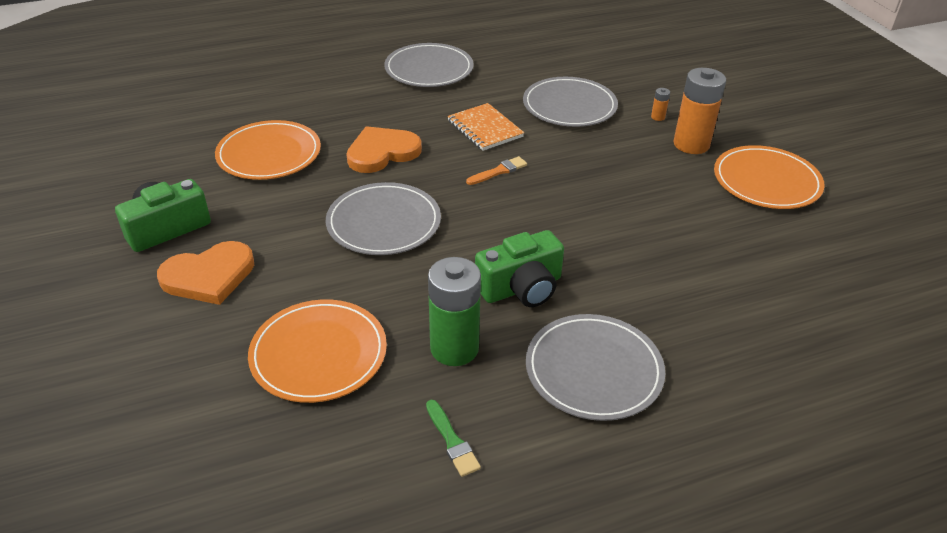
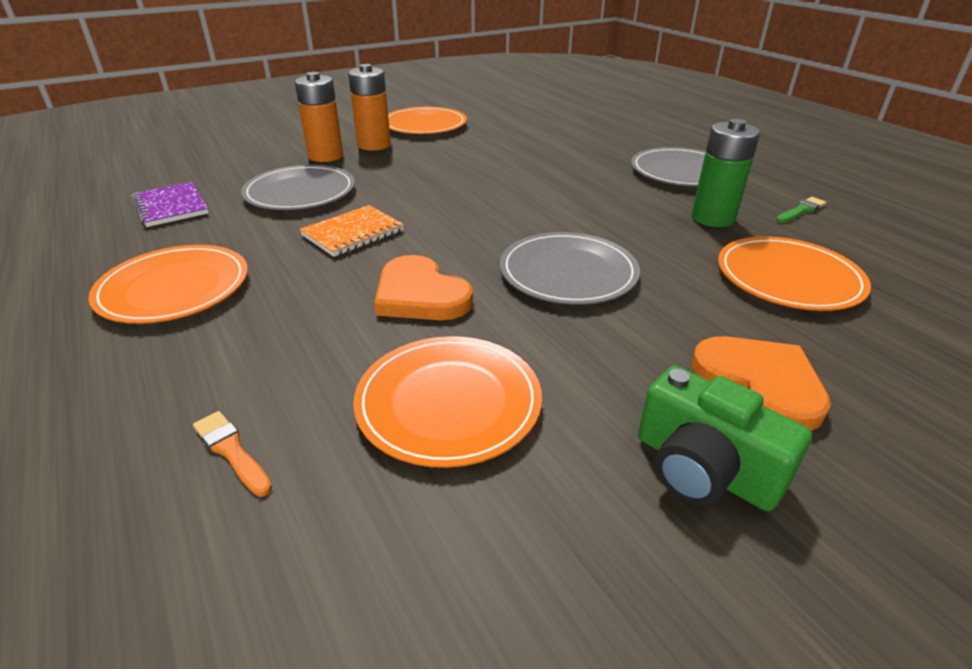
camera: 100 degrees left, 5 degrees down
grey plate [384,43,474,87] -> orange plate [88,245,248,324]
orange brush [466,156,527,185] -> orange brush moved to [193,411,272,497]
green camera [475,230,564,307] -> none
orange battery [651,88,670,121] -> orange battery [295,72,343,162], size x2.45
none -> purple notebook [132,182,209,227]

